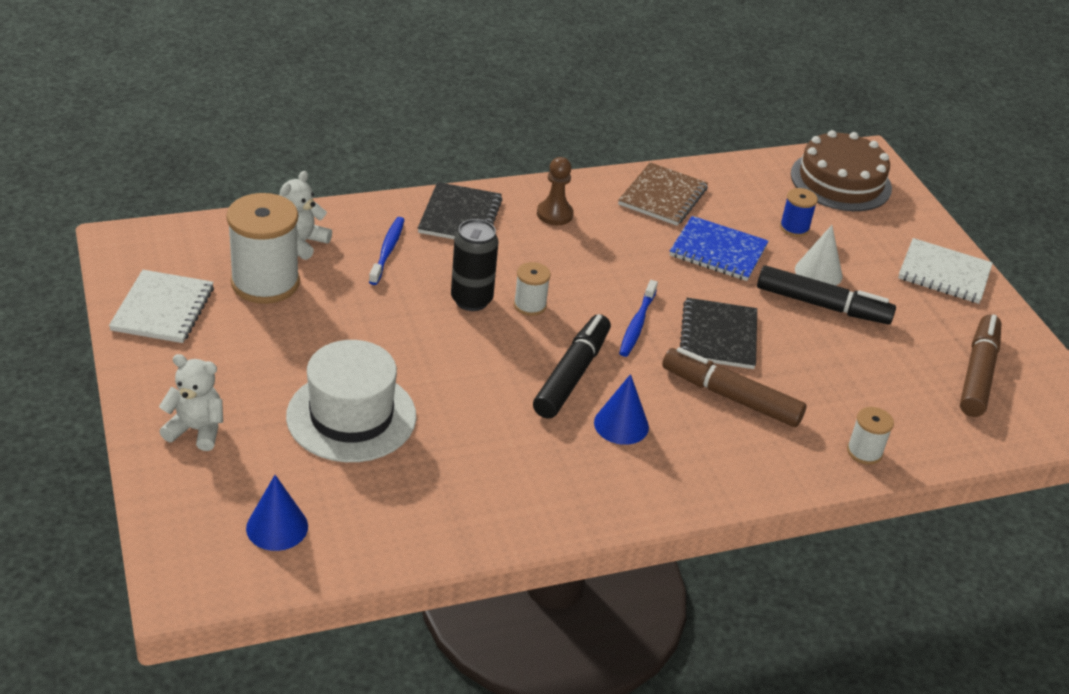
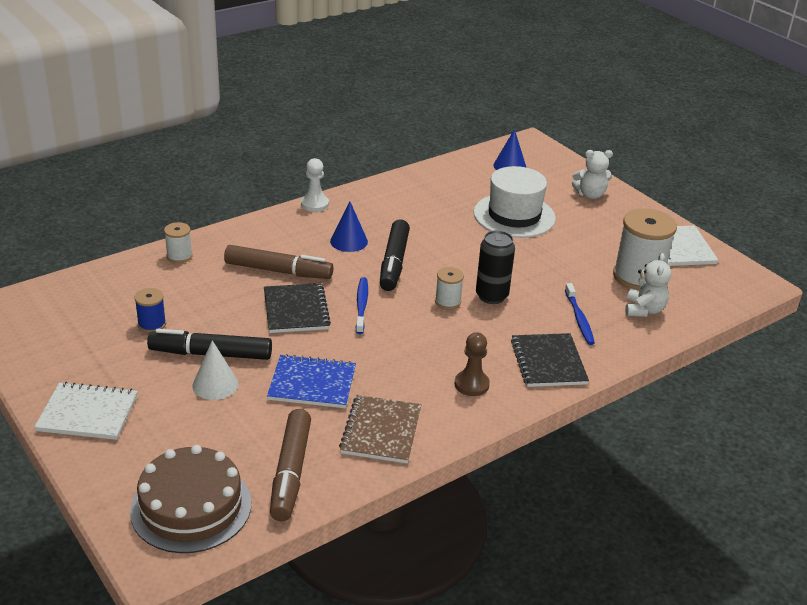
camera: 165 degrees right, 5 degrees down
blue spool [780,188,818,237] -> blue spool moved to [134,288,166,333]
brown marker [960,314,1001,417] -> brown marker moved to [270,409,311,521]
none -> white pawn [301,158,329,212]

